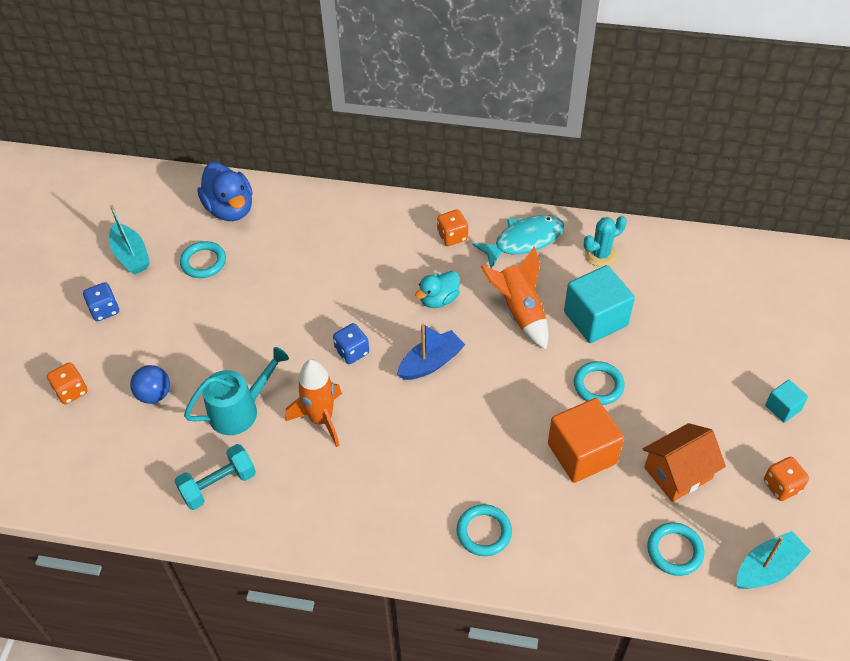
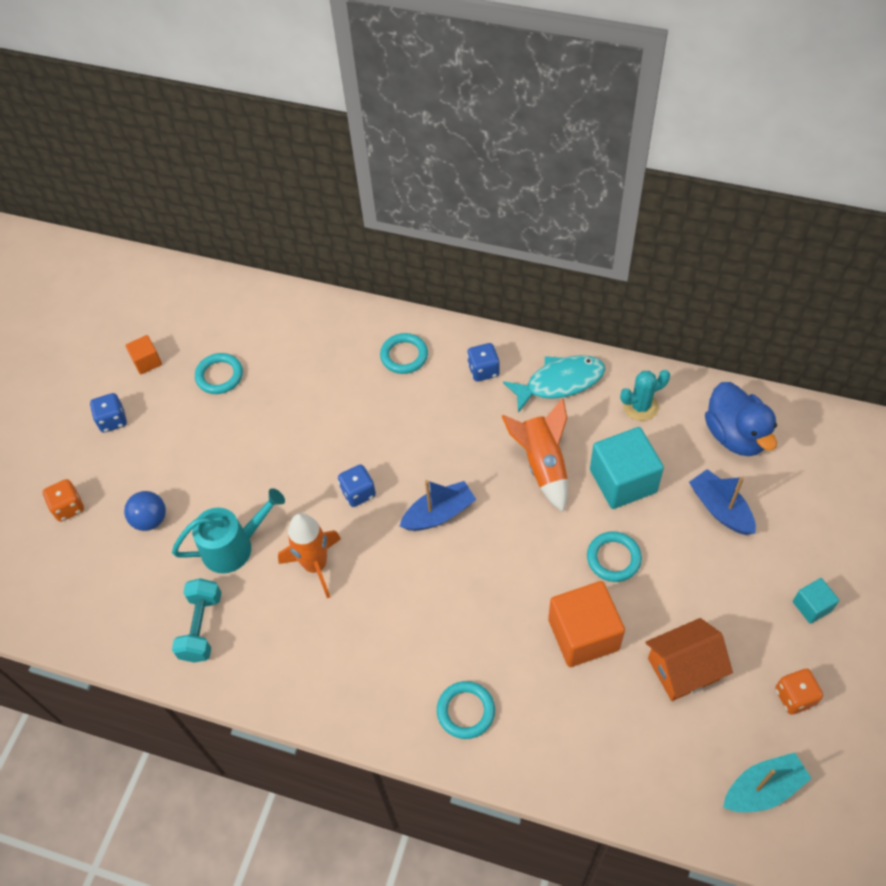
camera: 10 degrees right, 5 degrees up
turquoise boat [109,205,150,274] -> orange cube [125,335,162,374]
turquoise dumbbell [174,444,256,510] -> turquoise dumbbell turned 60 degrees counterclockwise [172,578,222,663]
blue duck [197,162,252,221] -> blue duck moved to [705,382,777,456]
turquoise duck [415,271,460,308] -> none
orange dice [437,210,468,246] -> blue dice [467,343,500,381]
turquoise ring [647,523,705,576] -> turquoise ring moved to [380,333,428,374]
none -> blue boat [689,469,756,535]

